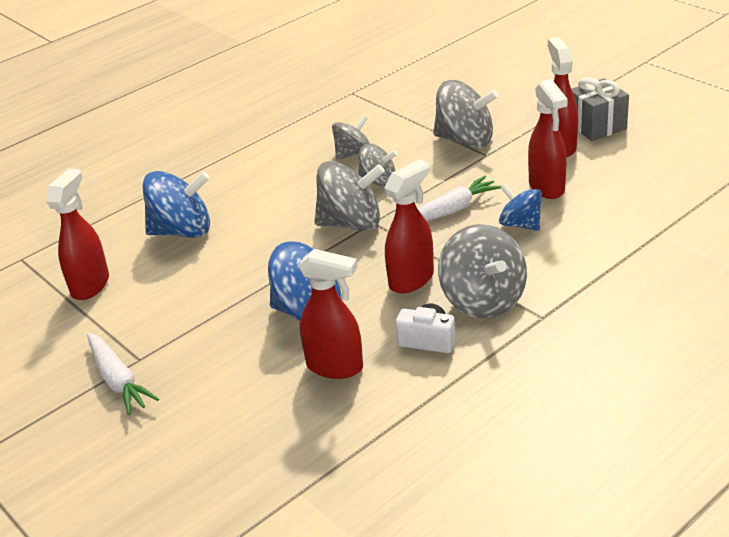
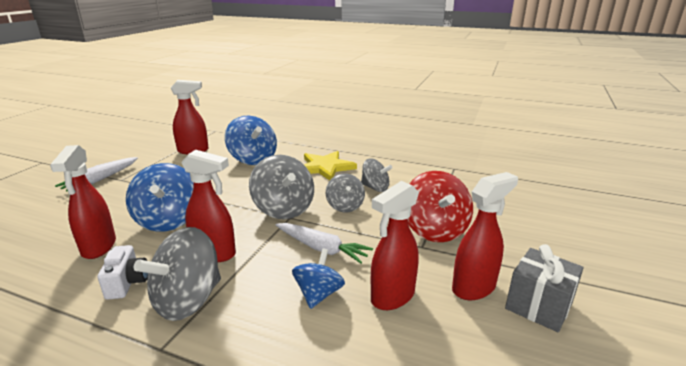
camera: 60 degrees right, 10 degrees down
grey spinning top [433,80,499,148] -> red spinning top [407,171,473,242]
none -> yellow star [304,151,357,180]

